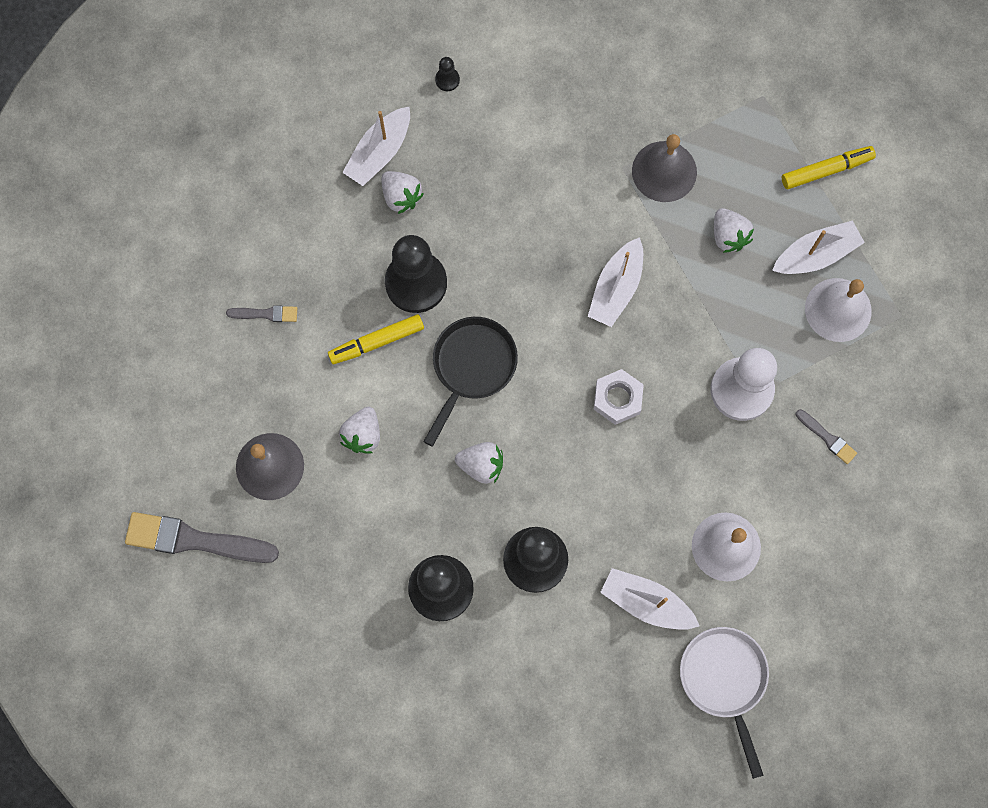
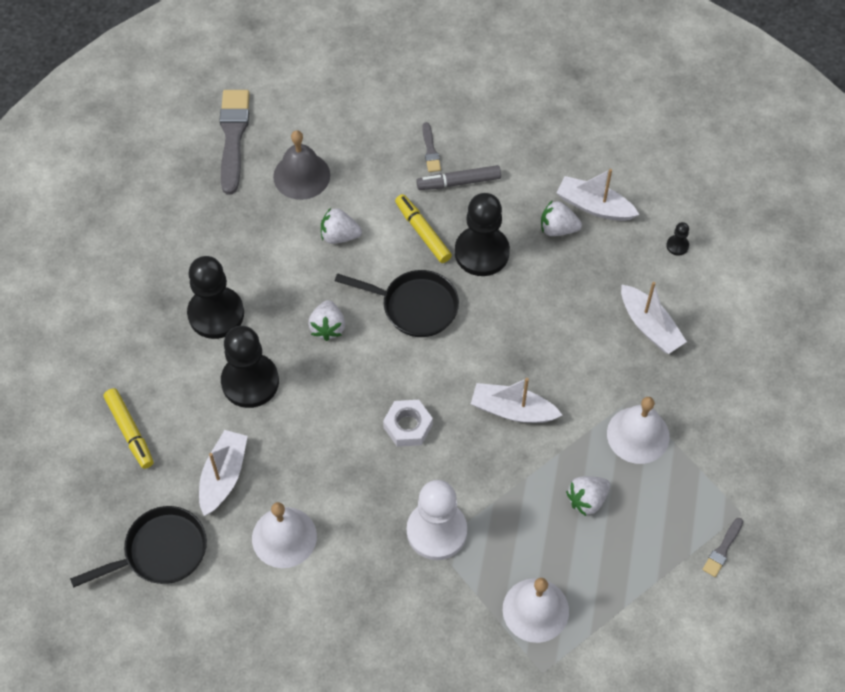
camera: 80 degrees right, 15 degrees down
white strawberry [381,171,424,214] -> white strawberry turned 60 degrees clockwise [541,200,582,236]
grey bell [632,134,697,202] -> white bell [607,397,670,464]
white pan [680,627,769,779] -> black pan [70,506,207,588]
white boat [772,220,865,274] -> white boat moved to [621,282,687,354]
yellow marker [782,146,876,189] -> yellow marker moved to [104,388,154,469]
grey brush [796,409,857,464] -> grey brush moved to [702,518,743,577]
none -> grey marker [417,165,501,190]

